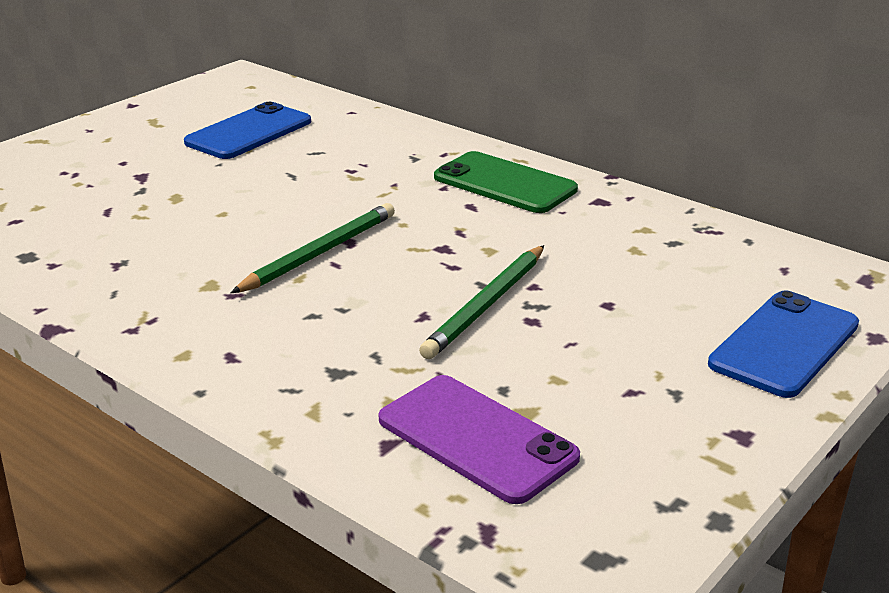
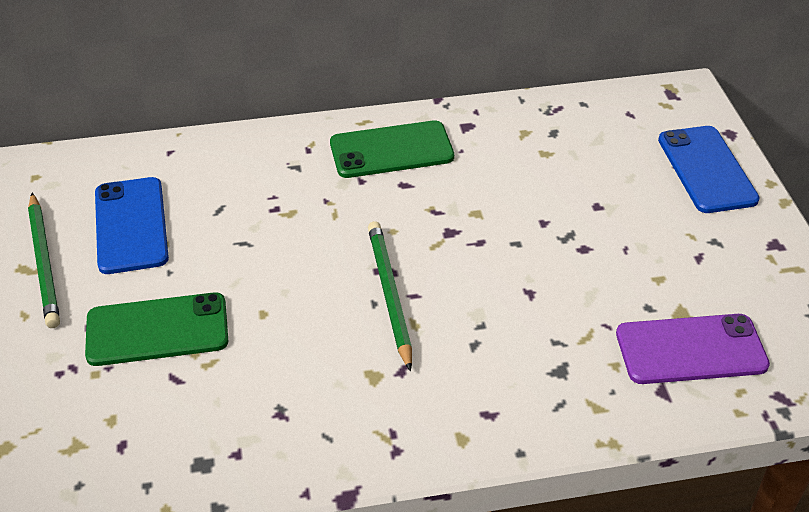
camera: 50 degrees left, 15 degrees up
green pencil [419,245,544,359] -> green pencil moved to [28,193,60,328]
none -> green phone [85,292,228,366]

